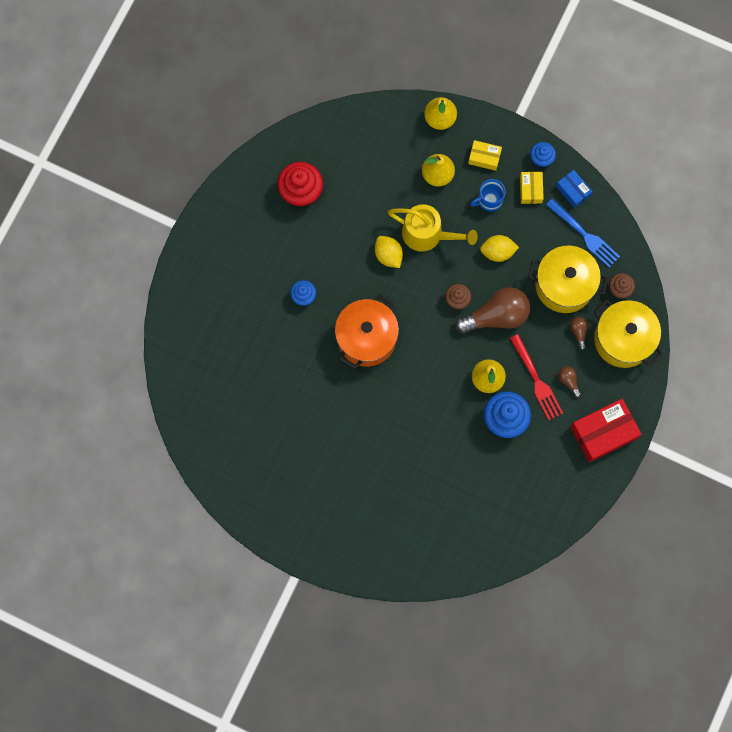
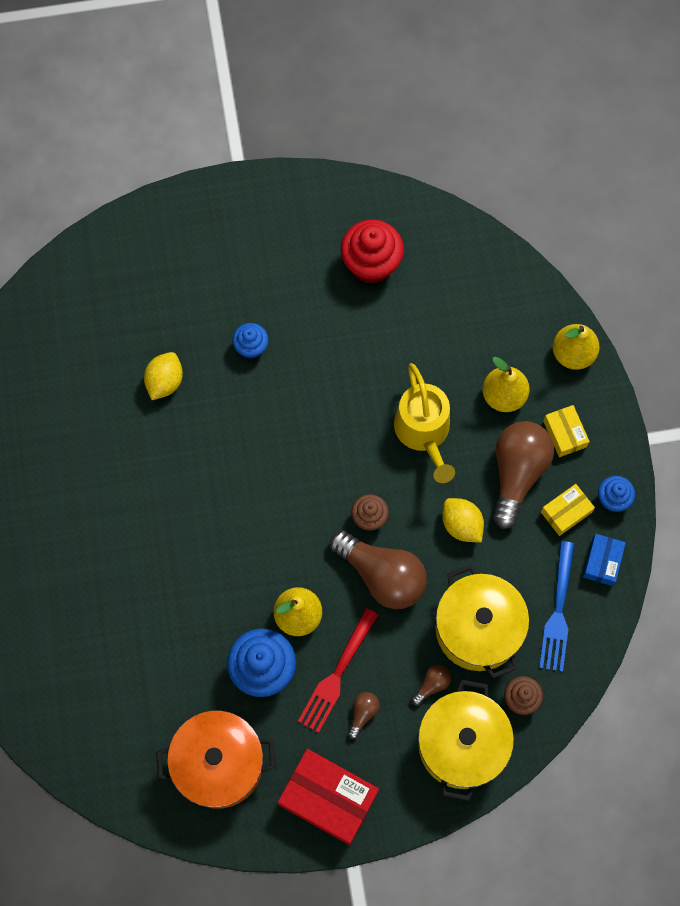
camera: 55 degrees right, 5 degrees down
orange pot [335,294,399,369] -> orange pot moved to [156,710,276,809]
yellow lemon [375,236,403,268] -> yellow lemon moved to [144,352,183,400]
blue mug [470,179,506,212] -> brown light bulb [493,421,554,529]

